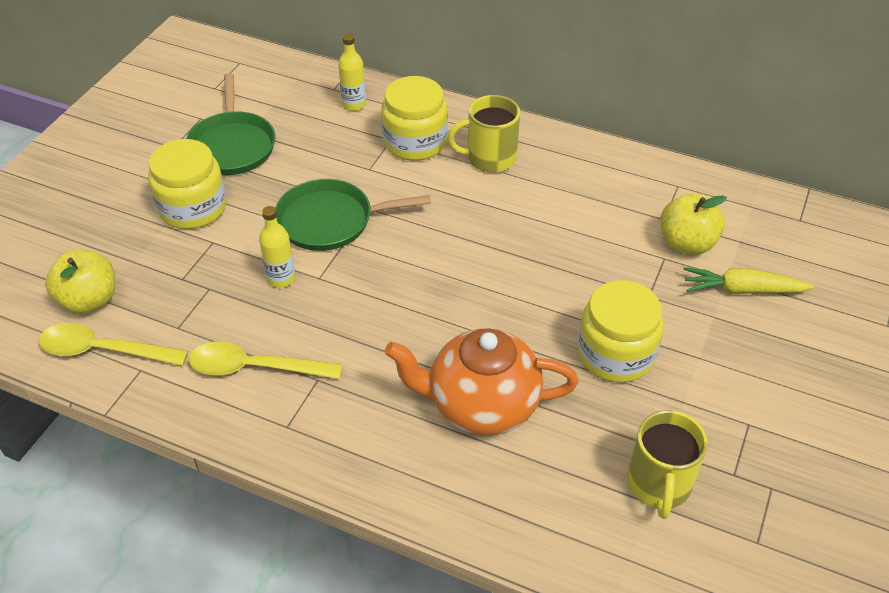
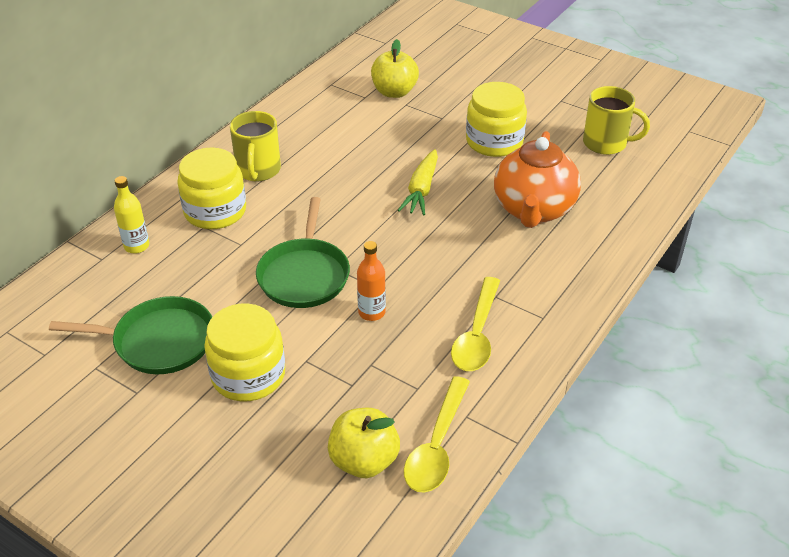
camera: 80 degrees left, 5 degrees down
yellow bottle [259,206,295,288] -> orange bottle [357,241,386,321]
yellow carrot [683,267,814,294] -> yellow carrot moved to [398,149,438,216]

